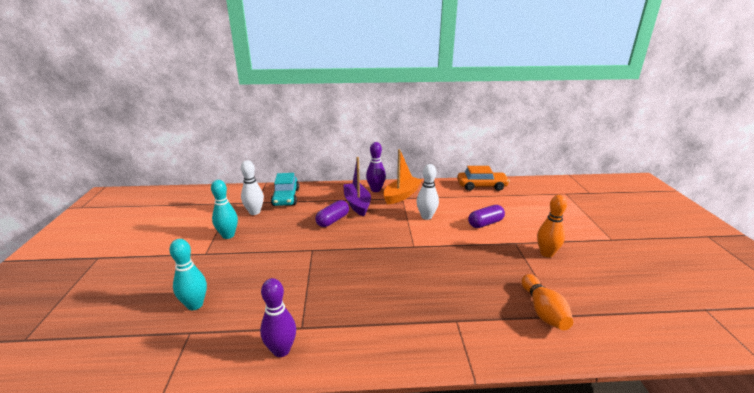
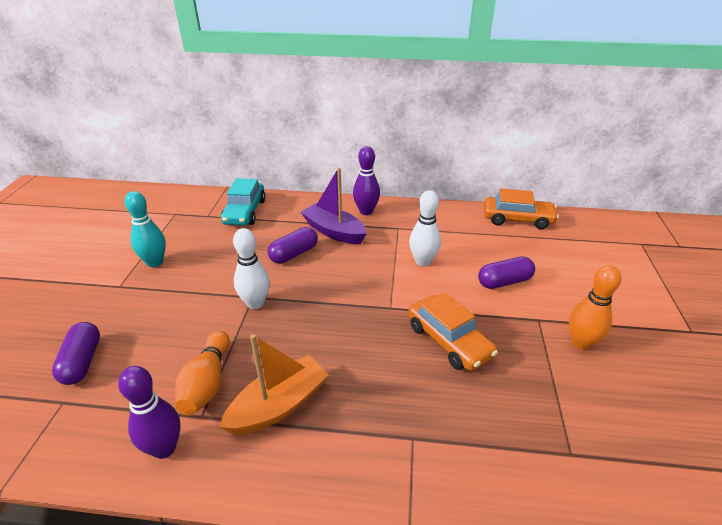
camera: 10 degrees right, 10 degrees up
turquoise bowling pin [169,239,207,310] -> purple capsule [52,322,100,385]
white bowling pin [241,160,264,215] -> white bowling pin moved to [233,228,270,309]
purple boat [343,157,371,216] -> purple boat turned 45 degrees counterclockwise [301,168,367,244]
orange boat [383,149,422,205] -> orange boat moved to [219,334,329,435]
orange bowling pin [521,274,573,330] -> orange bowling pin moved to [175,330,230,415]
none -> orange car [408,292,498,371]

